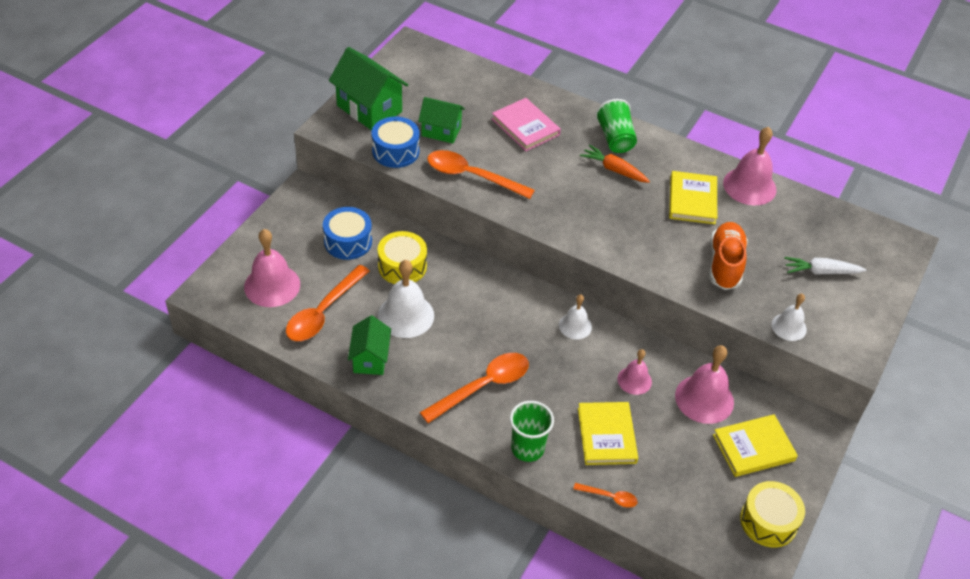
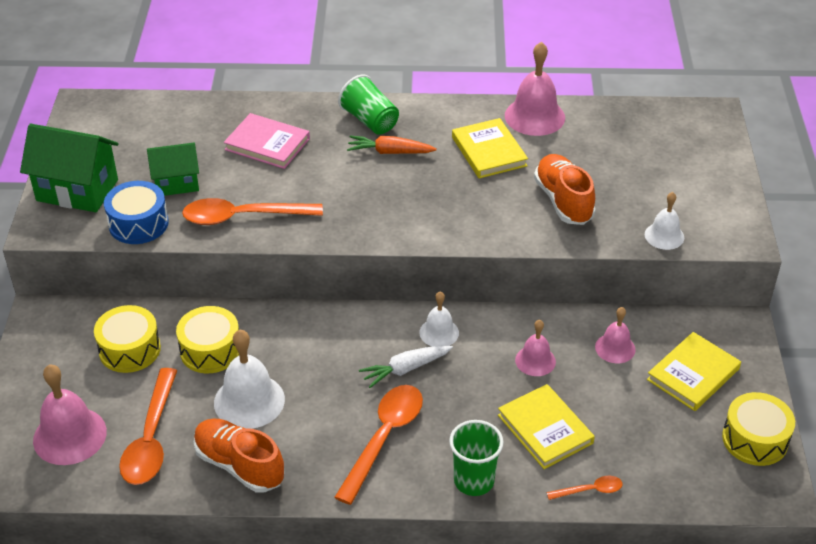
camera: 25 degrees left, 5 degrees down
blue drum [323,207,372,260] -> yellow drum [94,305,161,373]
green house [348,315,391,375] -> orange shoe [194,418,285,493]
pink bell [675,345,734,424] -> pink bell [595,307,636,363], size x0.59
white carrot [784,257,866,275] -> white carrot moved to [359,345,453,388]

